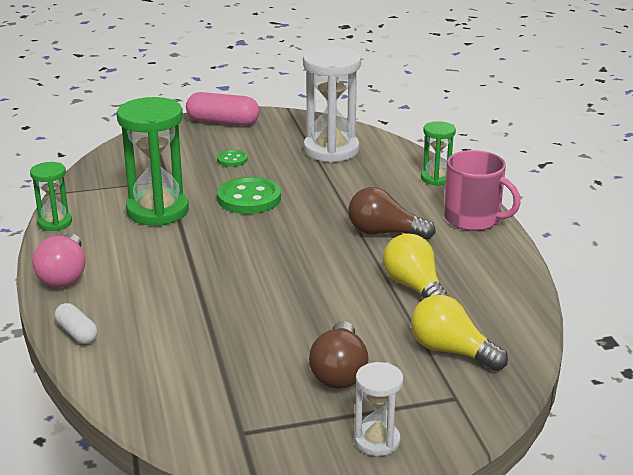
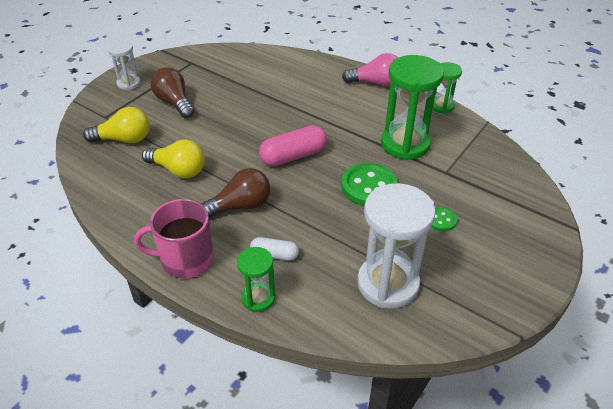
camera: 140 degrees right, 15 degrees up
pink light bulb [32,233,85,287] -> pink light bulb turned 135 degrees clockwise [342,53,398,86]
white capsule [55,303,98,344] -> white capsule moved to [250,237,299,261]
pink capsule [186,92,260,126] -> pink capsule moved to [259,125,327,166]

